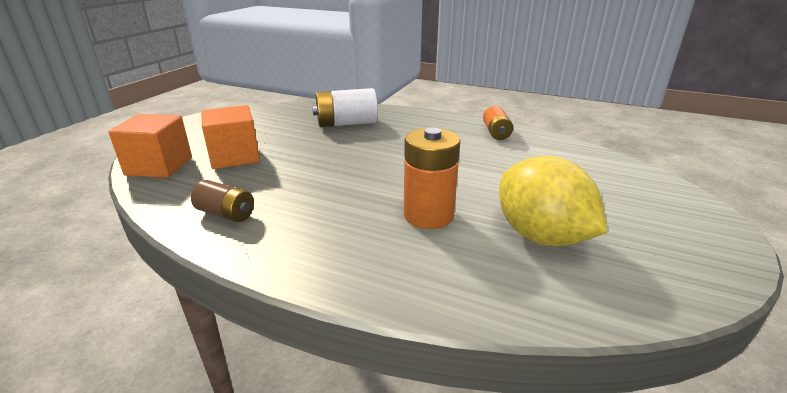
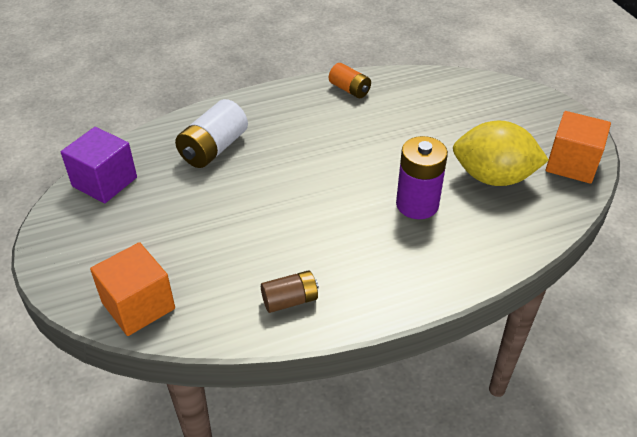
camera: 45 degrees left, 15 degrees up
orange cube [202,105,260,169] -> orange cube moved to [546,111,611,184]
orange battery [404,127,460,229] -> purple battery [396,136,448,219]
none -> purple cube [61,127,137,203]

